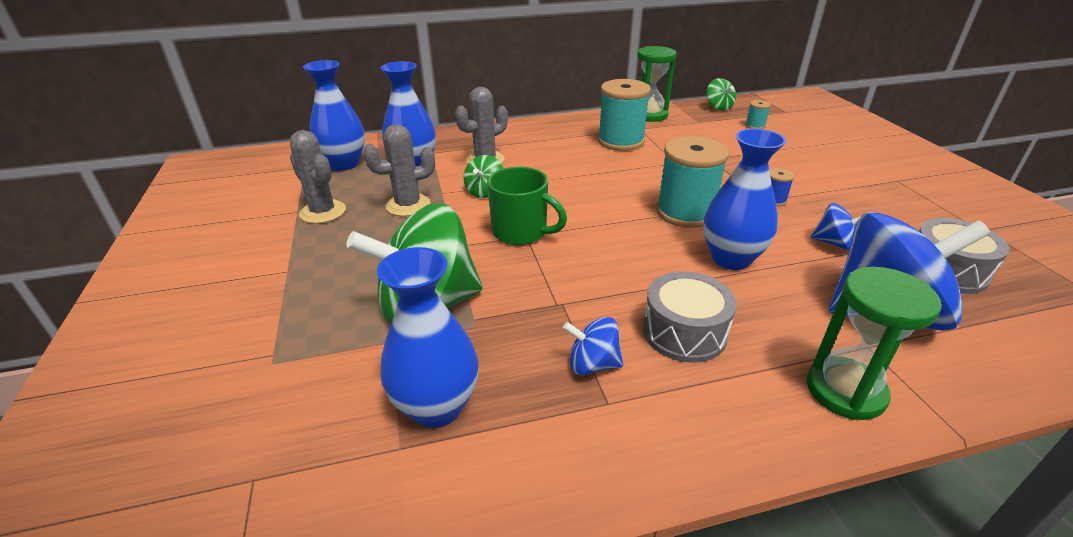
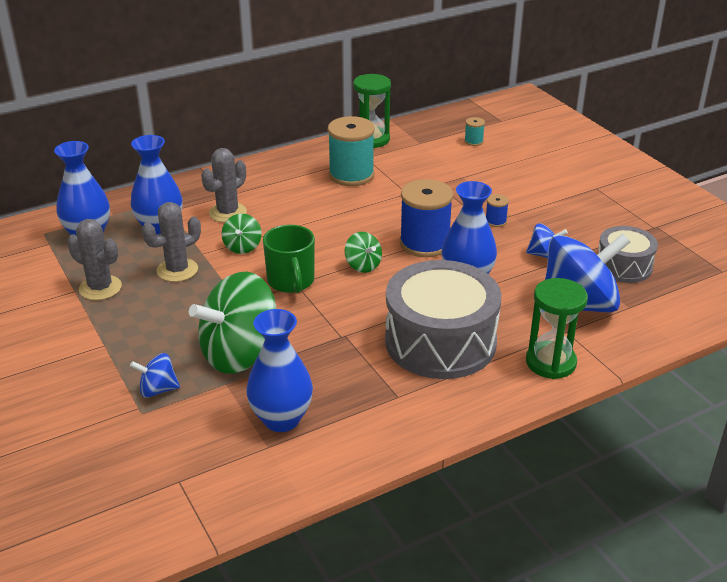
camera: 15 degrees left, 0 degrees up
green mug [487,167,567,245] -> green mug turned 60 degrees clockwise [263,225,315,293]
blue spinning top [563,317,623,375] -> blue spinning top moved to [130,353,180,398]
grey drum [643,271,737,363] -> grey drum [385,260,501,379], size x1.81
turquoise spool [656,136,729,228] -> blue spool [400,179,453,257]
green spinning top [706,78,736,110] -> green spinning top moved to [345,232,382,273]

